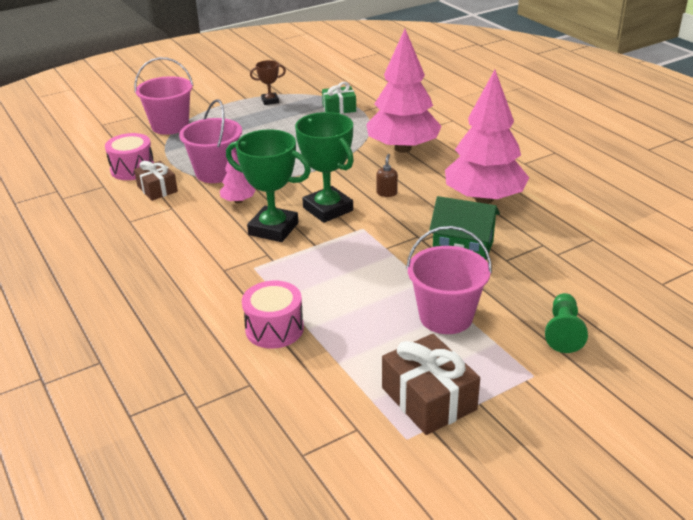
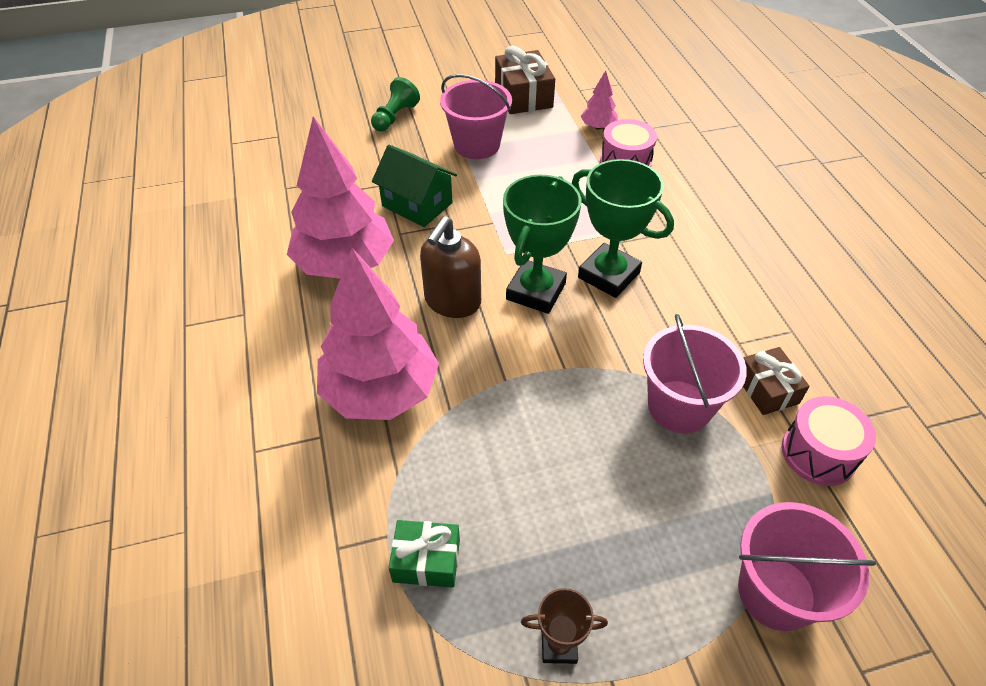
camera: 165 degrees left, 15 degrees up
pink tree [220,150,256,203] -> pink tree moved to [580,71,618,130]
green trophy [295,112,354,223] -> green trophy turned 45 degrees clockwise [503,175,581,314]
brown soap dispenser [377,154,398,197] -> brown soap dispenser [420,216,481,318], size x2.15

